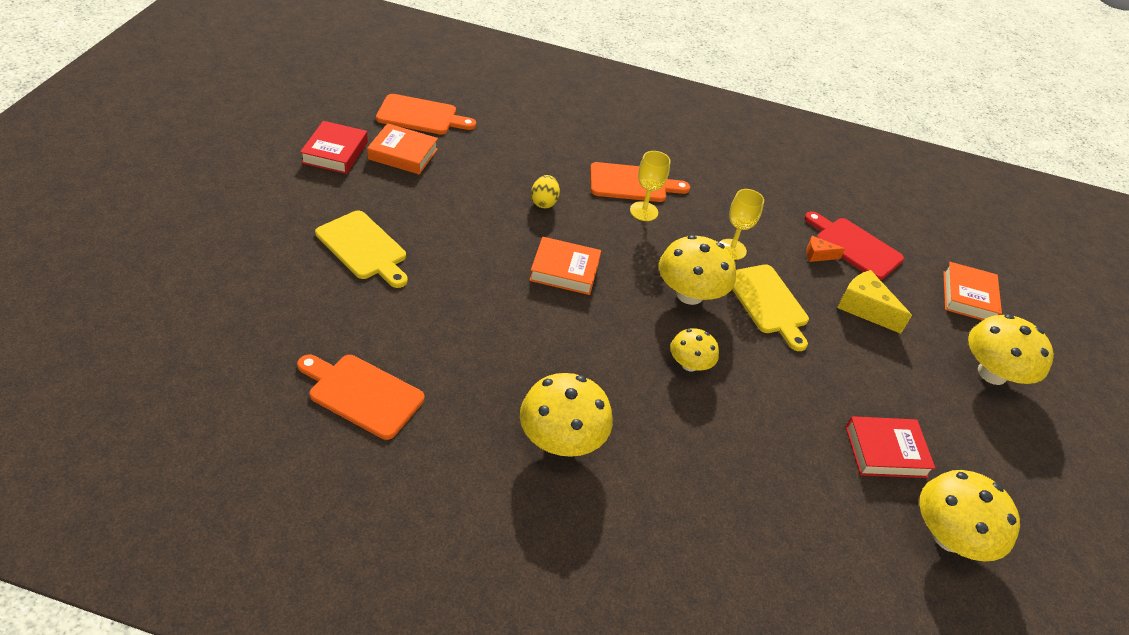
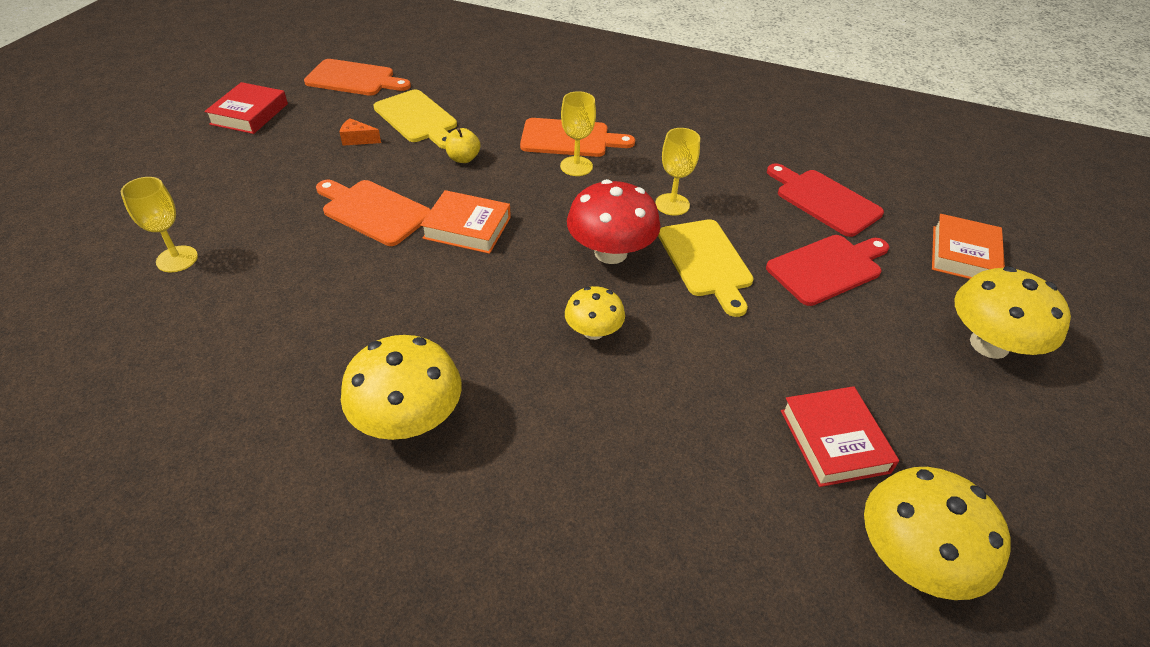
camera: 10 degrees right, 0 degrees up
orange cutting board [297,355,424,440] -> orange cutting board moved to [316,180,431,246]
yellow cutting board [315,211,408,288] -> yellow cutting board moved to [373,90,457,149]
orange book [367,123,438,174] -> none
yellow egg [531,175,560,208] -> yellow apple [445,128,481,163]
yellow mushroom [659,235,736,305] -> red mushroom [567,179,661,264]
orange cheese [806,236,845,262] -> orange cheese moved to [340,118,381,146]
yellow cheese [837,270,912,334] -> red cutting board [766,235,889,306]
red book [846,416,936,478] -> red book turned 75 degrees clockwise [781,386,899,487]
none -> yellow goblet [121,177,198,272]

